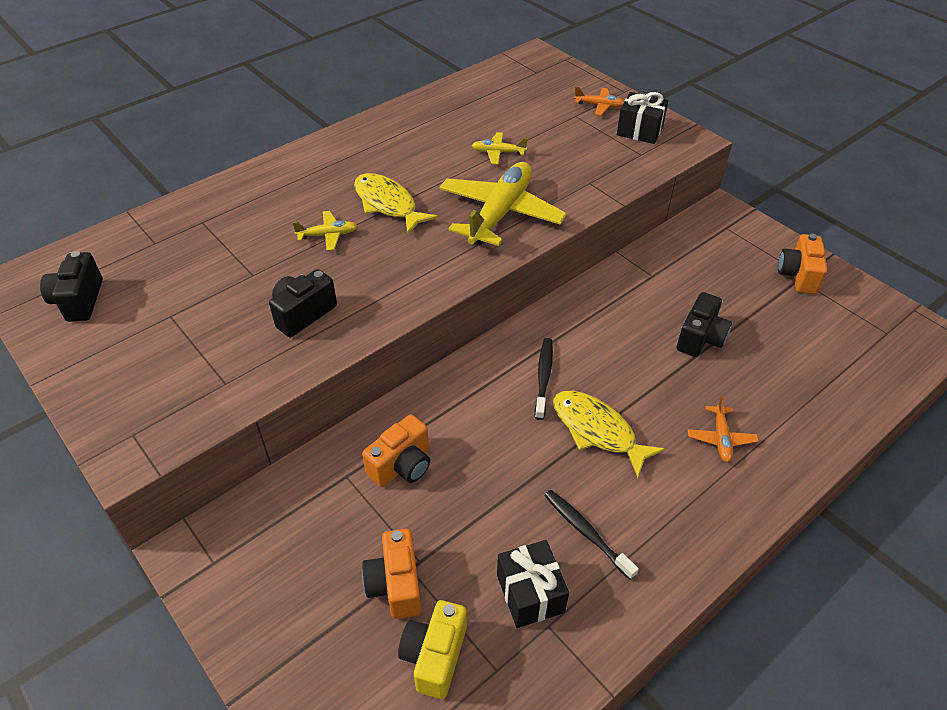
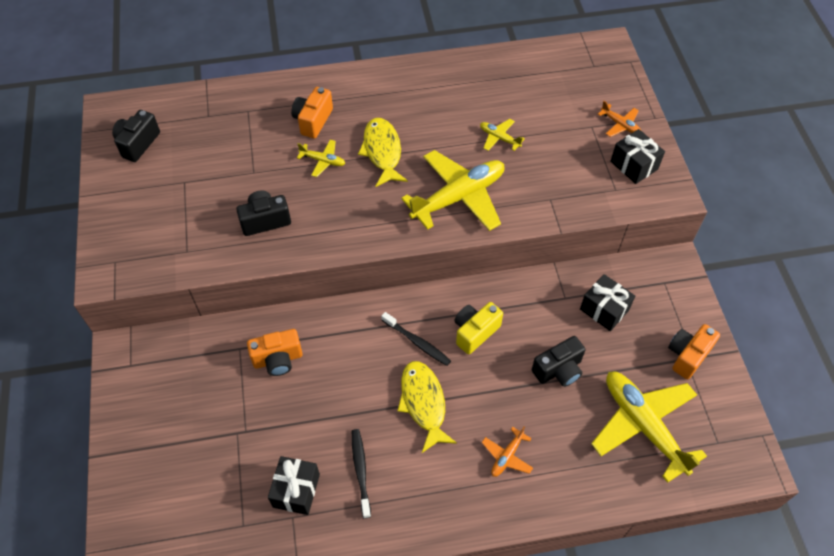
camera: 30 degrees right, 10 degrees up
orange camera [362,529,421,619] -> orange camera moved to [291,87,333,139]
yellow camera [398,600,467,699] -> yellow camera moved to [454,302,503,355]
black toothbrush [535,338,553,420] -> black toothbrush turned 90 degrees clockwise [381,312,451,366]
none -> black gift [580,274,635,331]
none -> yellow plane [591,372,707,483]

